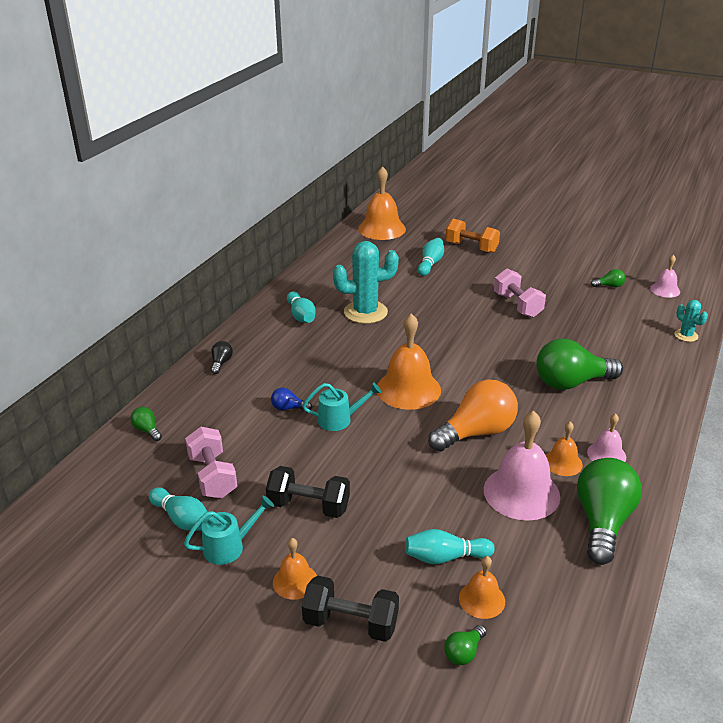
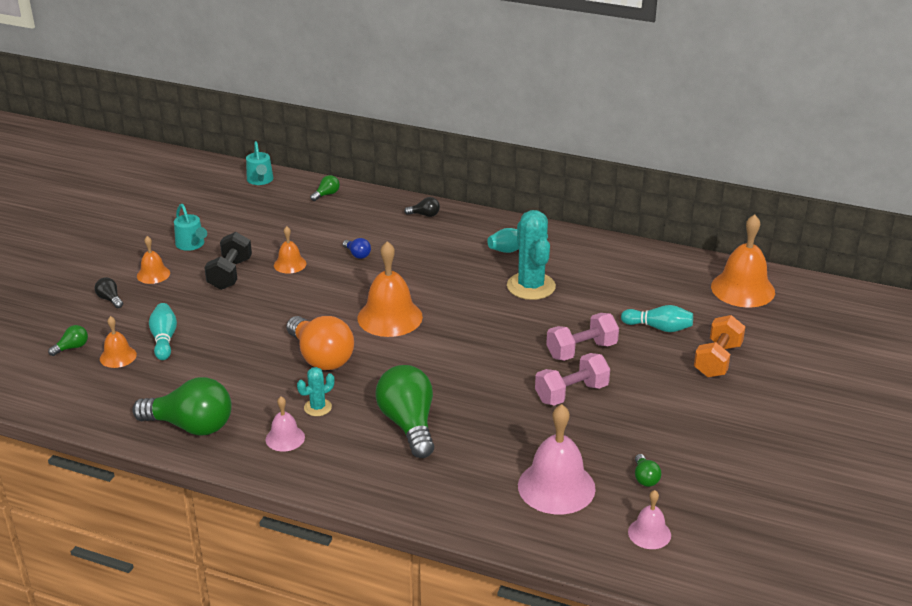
camera: 85 degrees right, 0 degrees up
turquoise bowling pin [149,487,208,531] -> none
pink dumbbell [185,427,237,498] -> pink dumbbell moved to [546,313,619,361]
blue light bulb [271,388,312,410] -> blue light bulb turned 135 degrees clockwise [343,238,371,259]
black dumbbell [302,576,399,642] -> black light bulb [95,277,123,308]
turquoise watering can [303,382,381,431] -> turquoise watering can moved to [246,141,273,185]
green light bulb [444,625,487,665] -> green light bulb turned 105 degrees clockwise [48,325,88,356]
pink bell [484,410,560,521] -> pink bell moved to [518,404,596,514]
orange bell [546,422,583,476] -> orange bell moved to [274,226,306,274]
turquoise cactus [674,300,708,342] -> turquoise cactus moved to [297,367,334,416]

